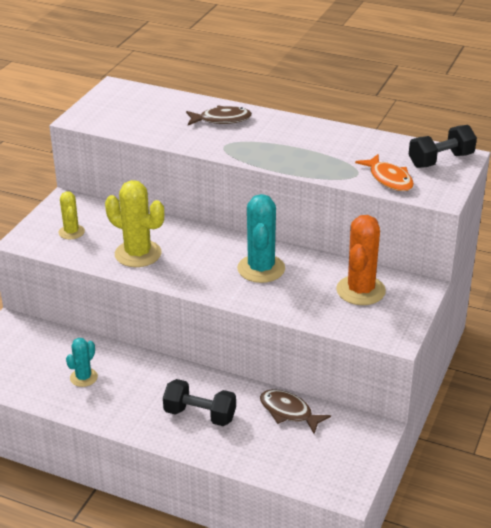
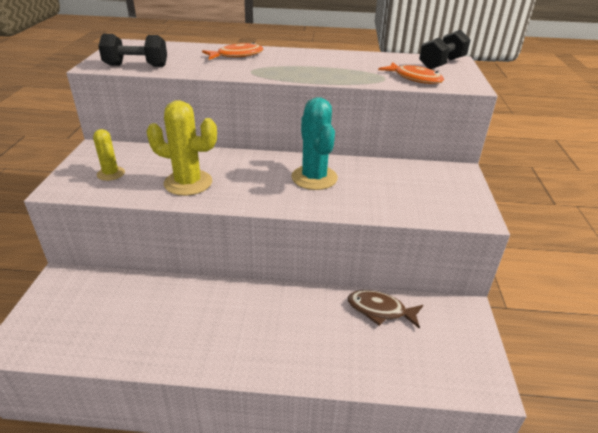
camera: 20 degrees left, 0 degrees up
turquoise cactus [66,338,98,387] -> none
black dumbbell [163,379,236,426] -> black dumbbell moved to [98,34,167,67]
brown fish [186,105,252,125] -> orange fish [202,42,263,60]
orange cactus [336,215,386,305] -> none

